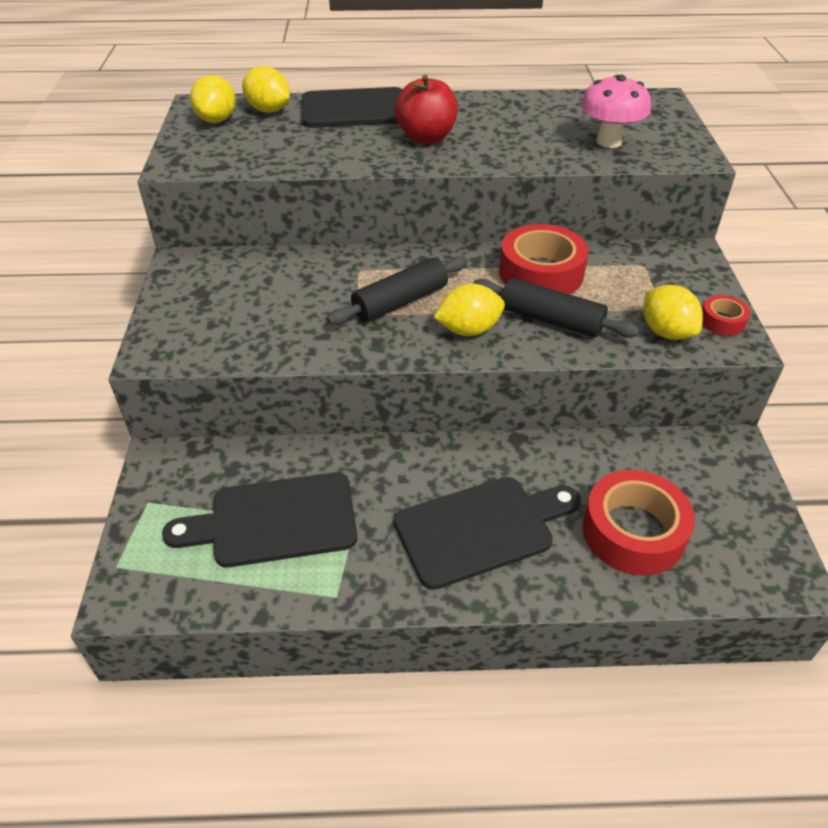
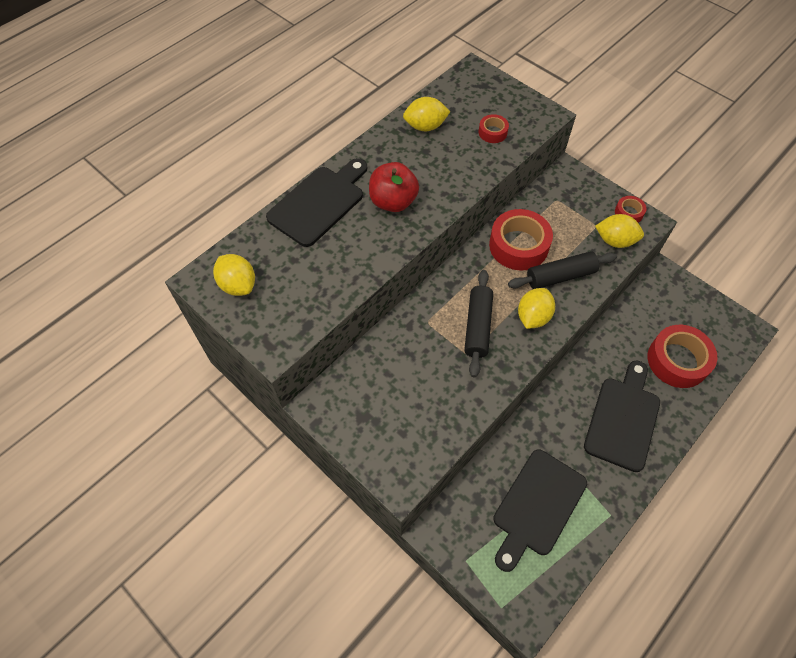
camera: 45 degrees left, 15 degrees up
yellow lemon [242,66,290,113] -> yellow lemon moved to [403,97,450,131]
pink mushroom [581,75,651,148] -> red tape [479,114,509,143]

